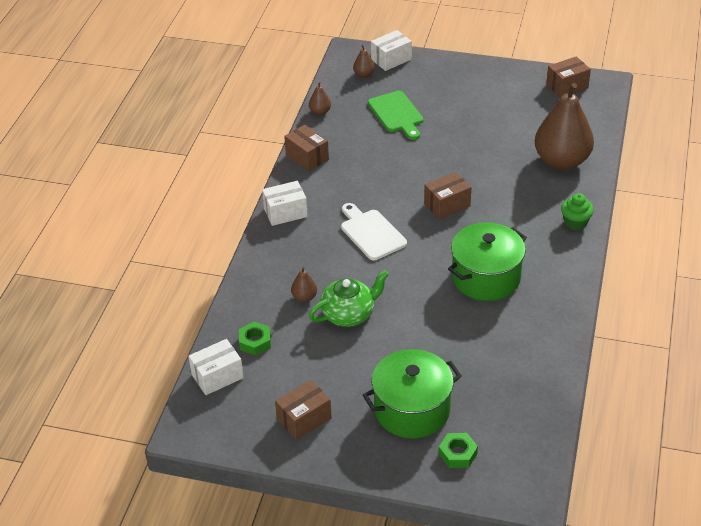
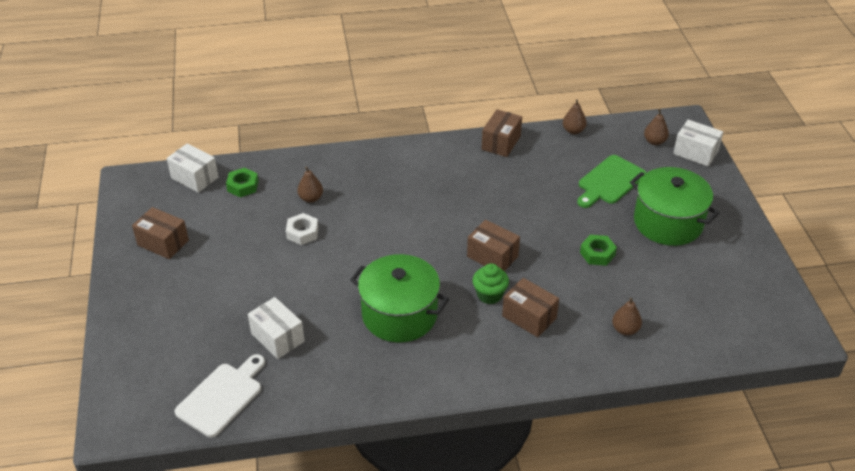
camera: 65 degrees right, 0 degrees up
white box [262,181,308,226] -> white box moved to [248,297,305,359]
green teapot [309,270,389,327] -> white nut [286,213,318,245]
white cutting board [341,203,407,261] -> white cutting board moved to [174,354,265,437]
green pot [363,349,462,438] -> green pot moved to [630,167,720,246]
green nut [439,433,478,468] -> green nut moved to [580,235,617,266]
brown pear [535,83,594,170] -> brown pear [612,298,642,336], size x0.41
brown box [546,56,591,98] -> brown box moved to [502,278,559,337]
green cupcake [561,193,594,231] -> green cupcake moved to [472,264,509,304]

